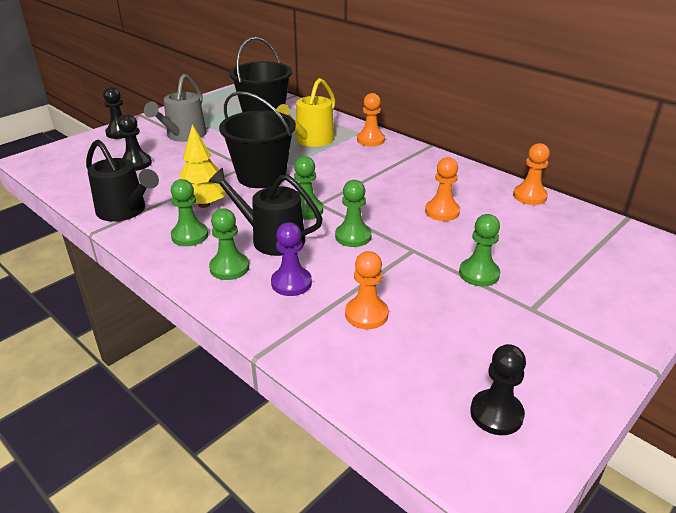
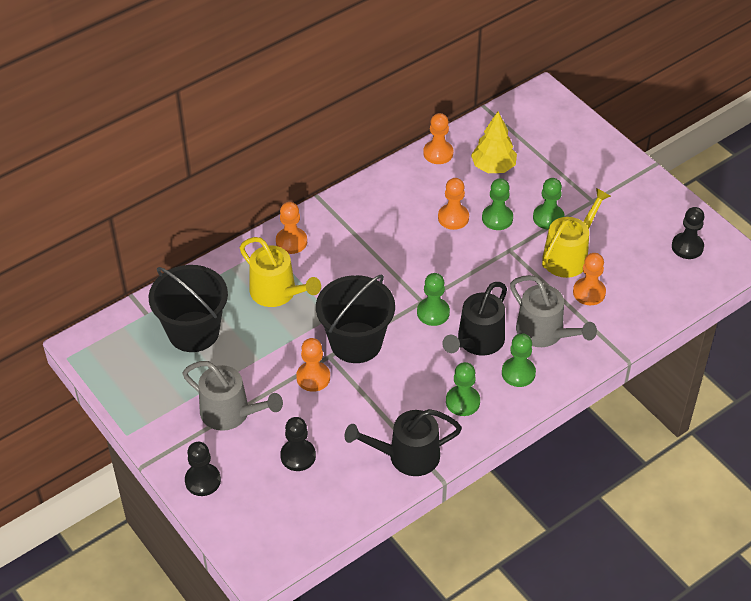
camera: 80 degrees left, 15 degrees up
black watering can [86,140,159,222] -> black watering can turned 150 degrees counterclockwise [345,409,462,476]
yellow tree [179,124,226,208] -> yellow tree moved to [471,112,517,173]
purple pawn [271,222,312,296] -> grey watering can [510,275,597,347]
green pawn [335,180,372,247] -> green pawn moved to [482,178,513,230]
none -> orange pawn [296,338,330,392]
none -> yellow watering can [542,188,611,278]

